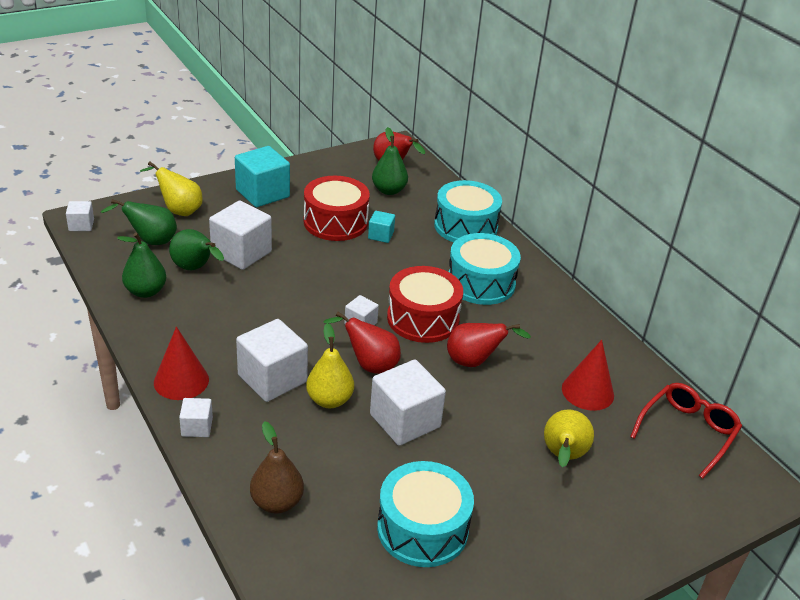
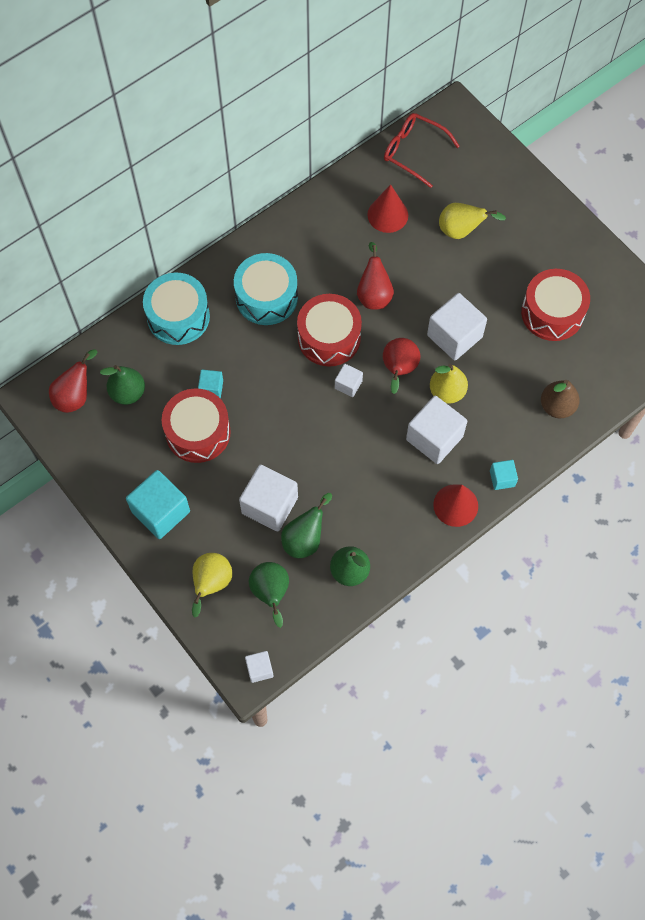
camera: 95 degrees left, 30 degrees up
white cube [179,398,213,437] -> turquoise cube [490,460,518,490]
turquoise drum [377,461,474,567] -> red drum [521,269,590,341]

